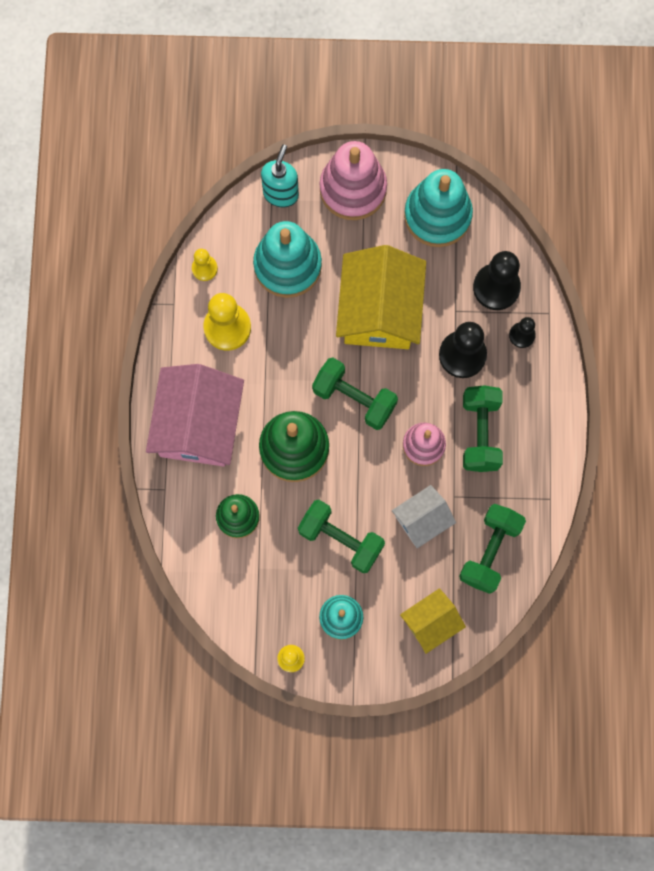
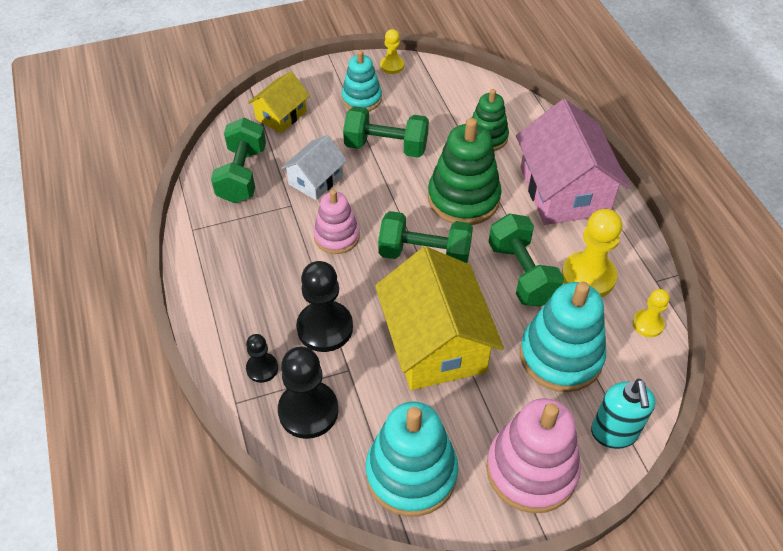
camera: 160 degrees right, 25 degrees down
green dumbbell [463,385,503,472] -> green dumbbell moved to [489,214,564,306]

